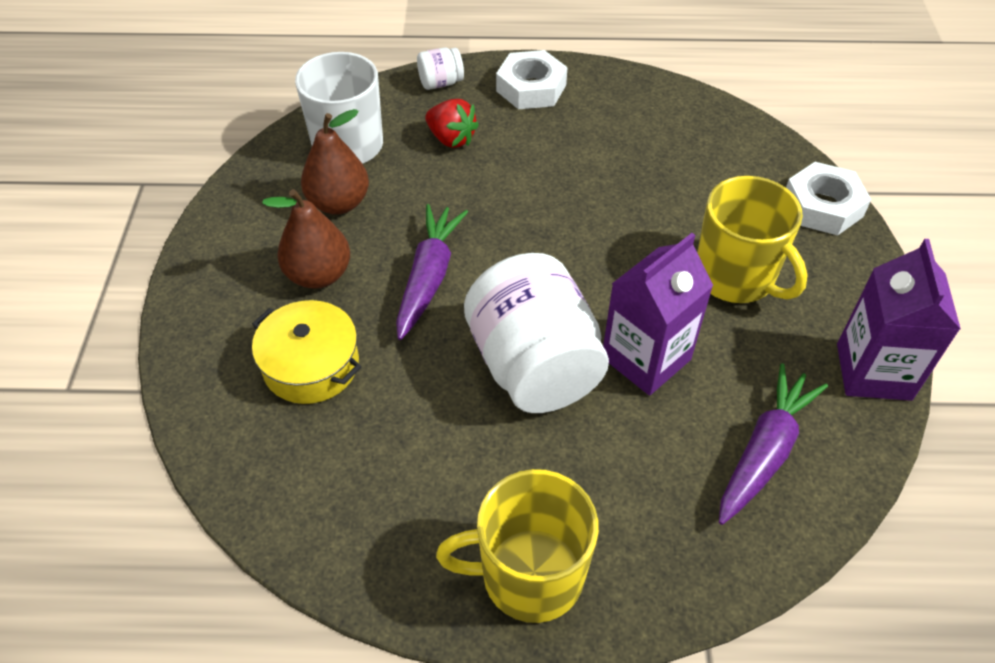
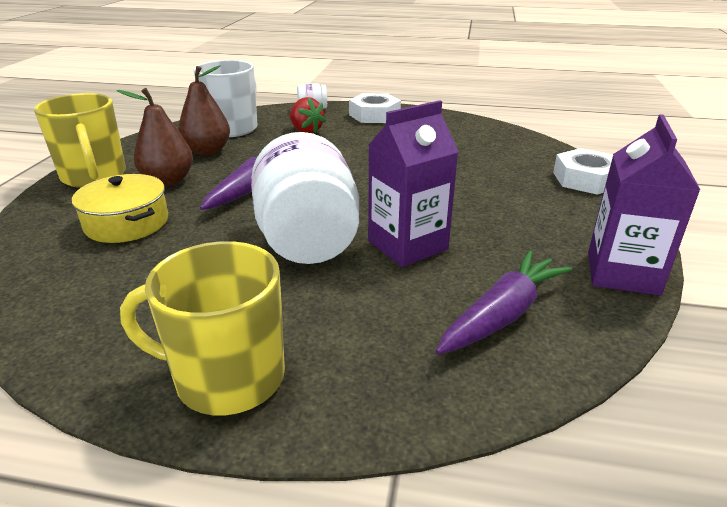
camera: 10 degrees right, 20 degrees down
yellow mug [697,176,808,303] -> yellow mug moved to [34,93,126,188]

